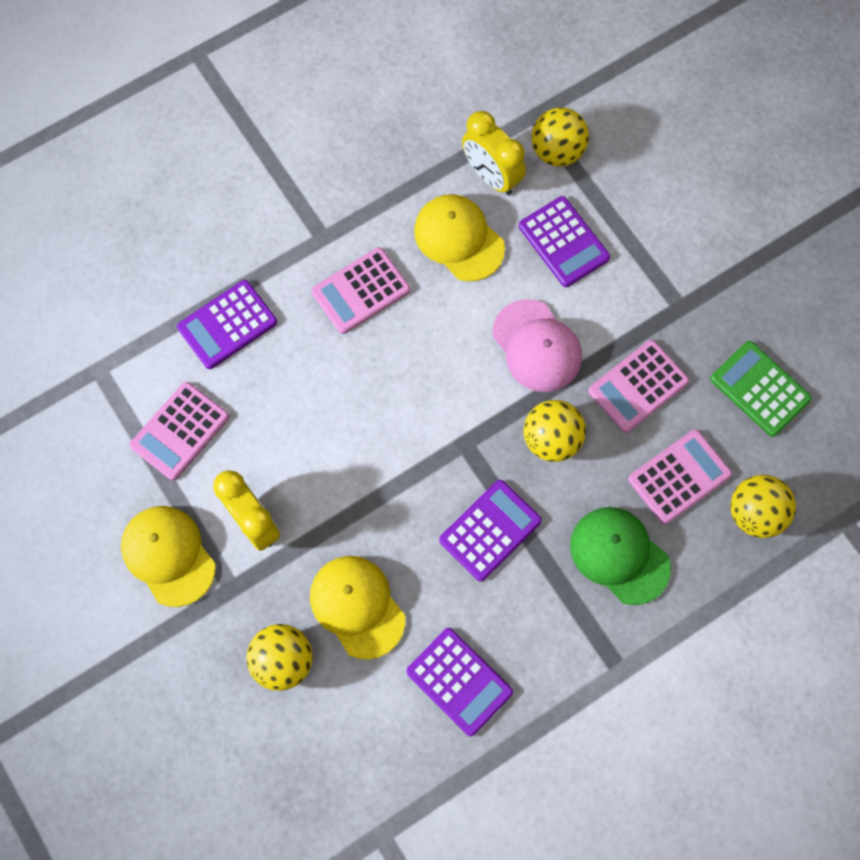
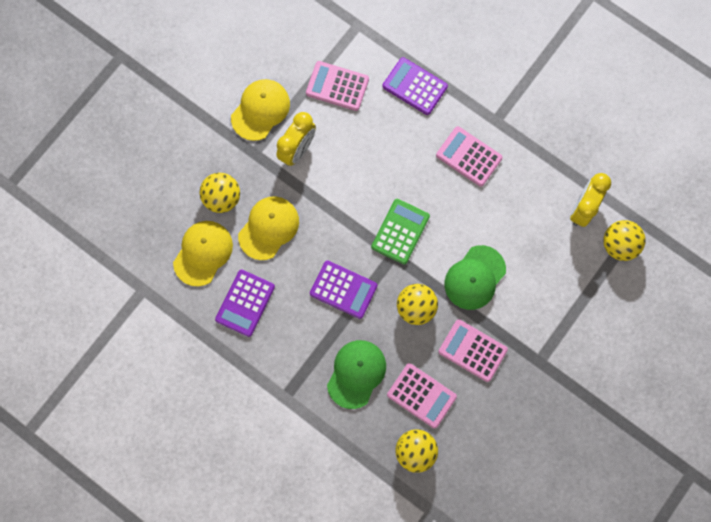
camera: 70 degrees right, 5 degrees up
yellow cap [414,194,505,281] -> yellow cap moved to [173,221,233,287]
pink cap [492,299,582,392] -> green cap [445,245,506,310]
purple calculator [519,196,610,287] -> none
green calculator [710,341,812,437] -> green calculator moved to [371,199,430,264]

